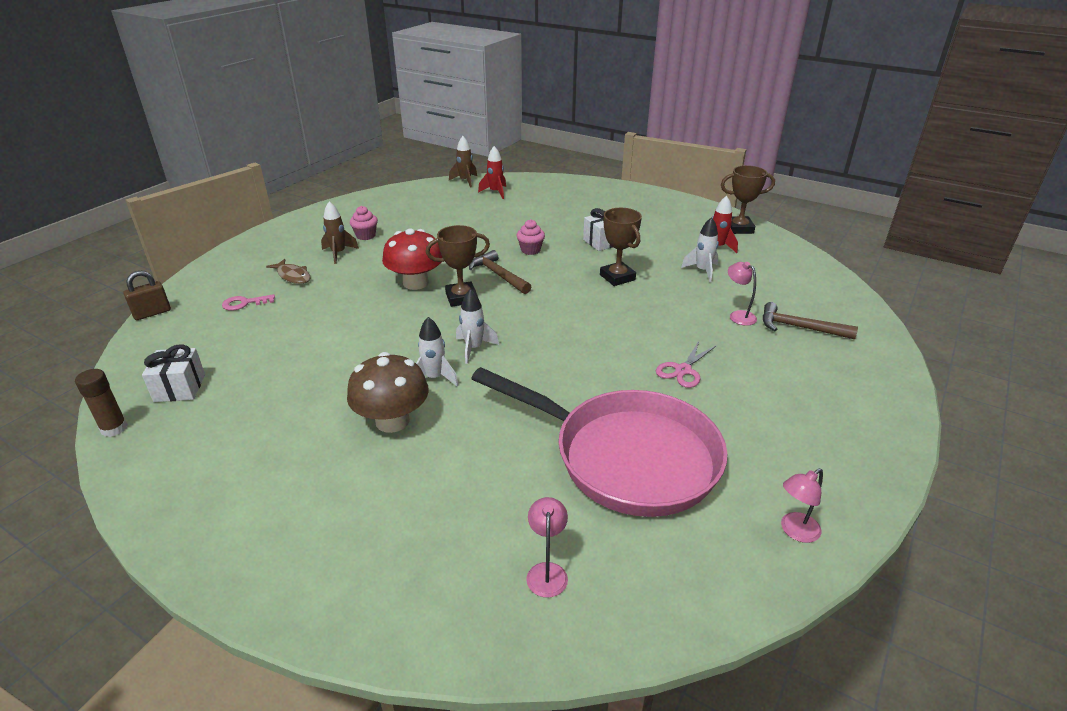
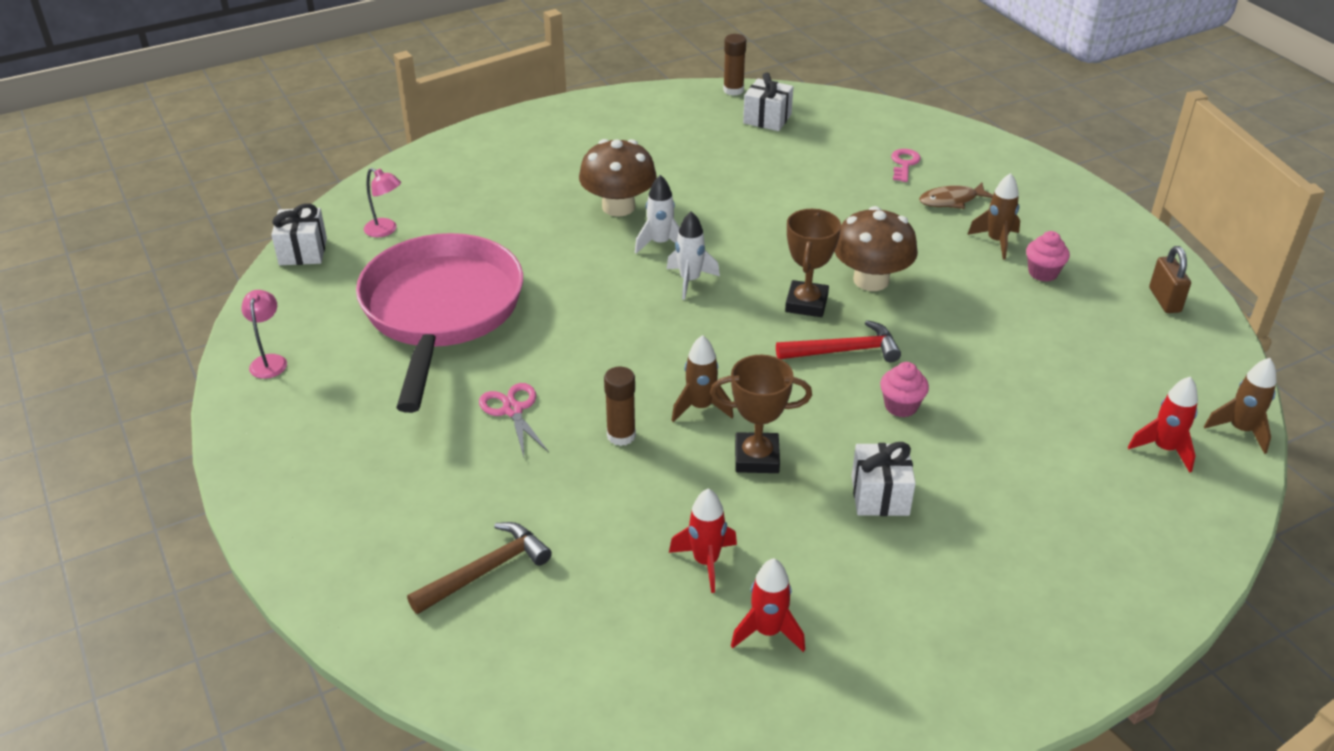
camera: 120 degrees right, 5 degrees up
brown padlock [124,271,171,320] -> brown padlock moved to [1149,246,1191,313]
red mushroom [382,228,443,290] -> brown mushroom [834,206,918,291]
brown hammer [469,250,531,294] -> red hammer [776,320,901,362]
pink pan [471,367,728,517] -> pink pan turned 120 degrees clockwise [356,233,523,413]
white rocket [681,217,719,282] -> red rocket [669,488,737,593]
brown trophy [721,165,775,234] -> none
pink lamp [728,262,757,326] -> none
none -> white gift [271,204,327,265]
none -> brown glue stick [604,367,636,446]
none -> brown rocket [672,335,734,422]

